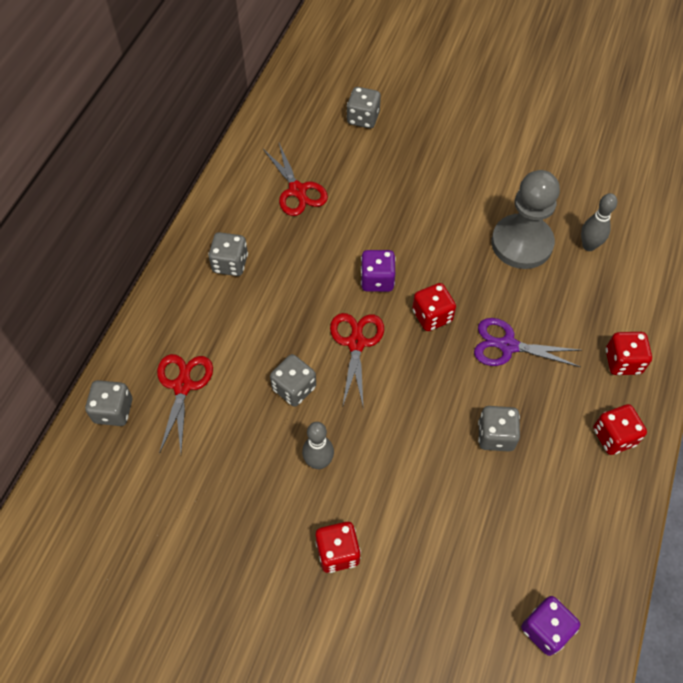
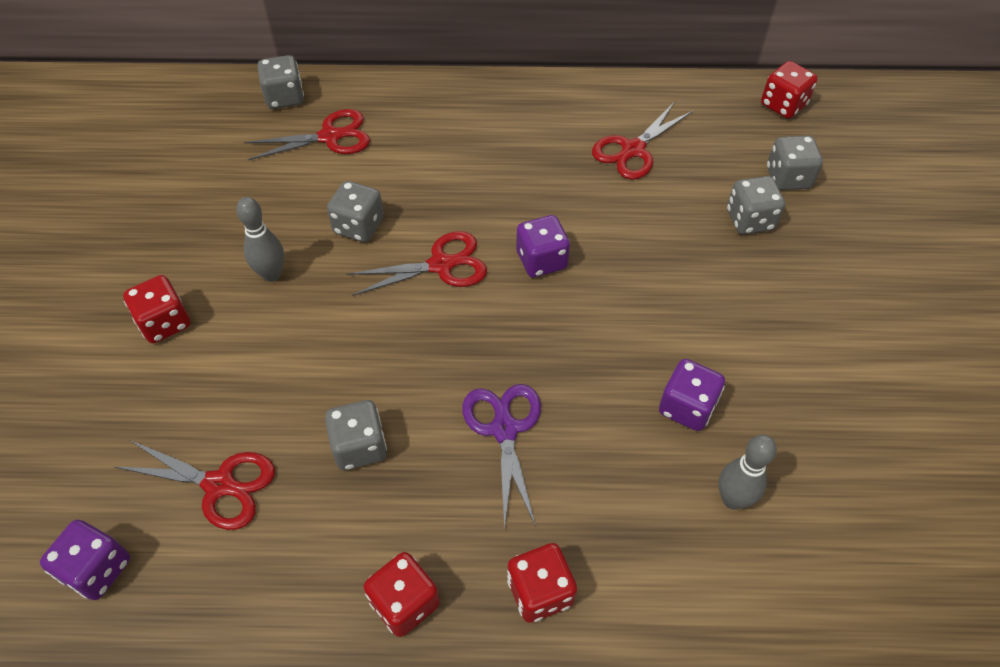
camera: 70 degrees right, 5 degrees down
grey dice [208,232,248,276] -> grey dice moved to [727,176,785,234]
red dice [412,283,456,331] -> red dice moved to [761,61,818,119]
grey pawn [491,170,560,269] -> purple dice [659,359,725,431]
none -> red scissors [115,440,275,530]

